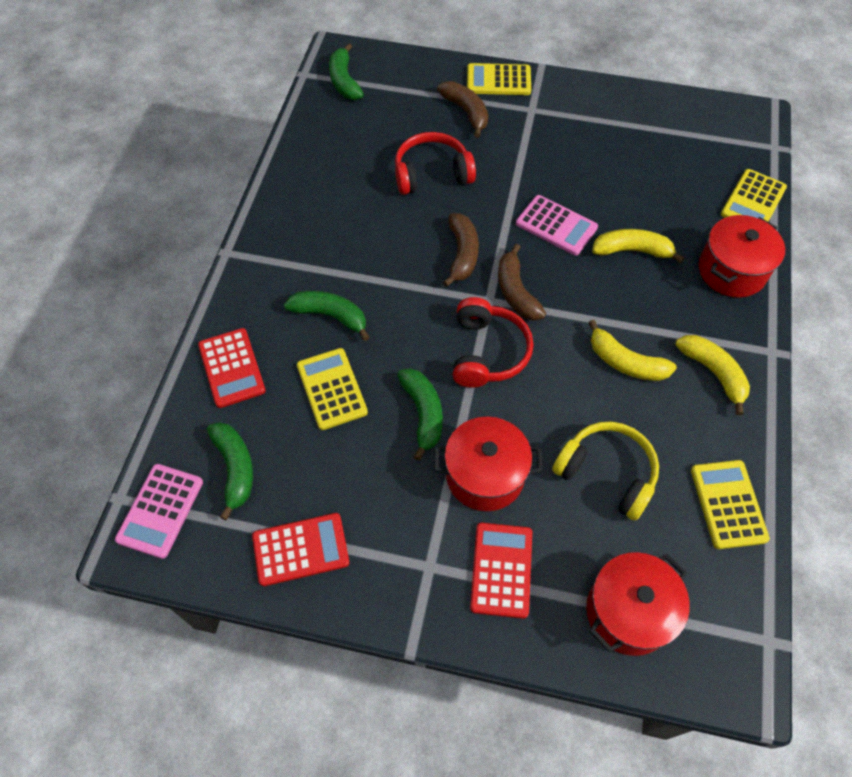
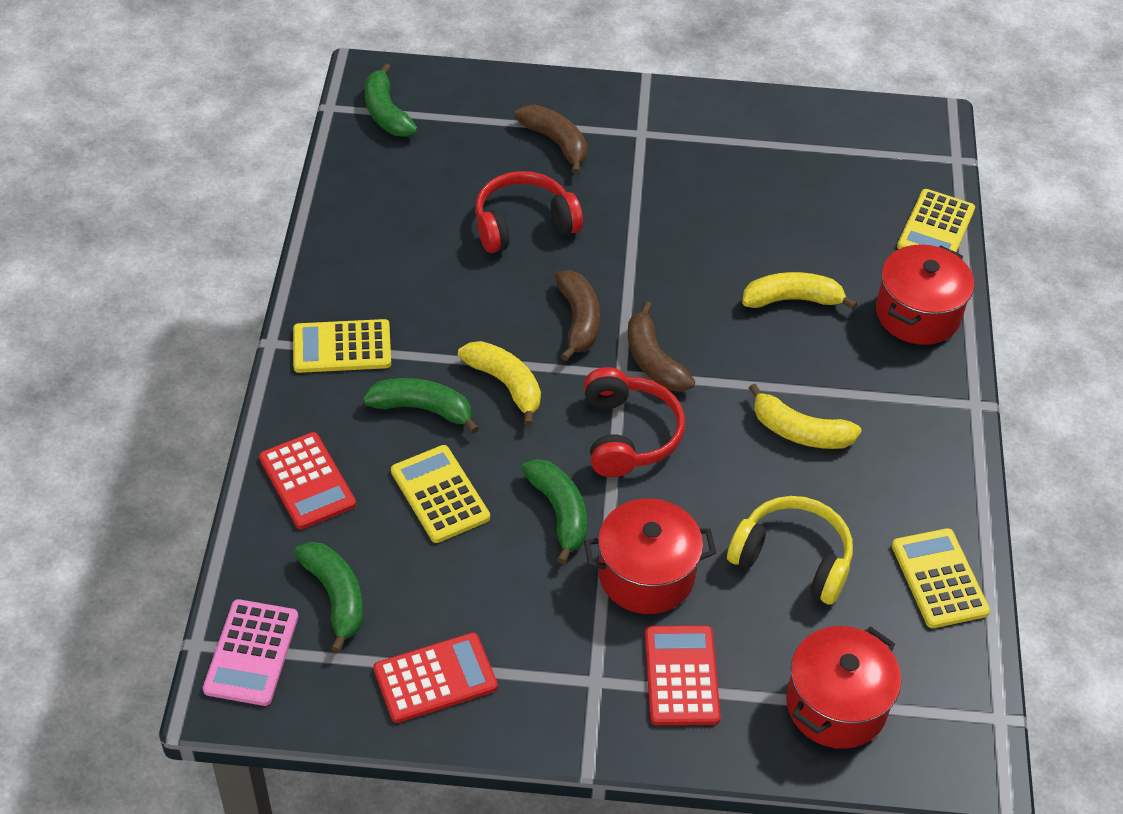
camera: 10 degrees left, 10 degrees down
yellow calculator [467,63,531,95] -> yellow calculator moved to [293,319,391,373]
pink calculator [516,195,598,255] -> none
yellow banana [675,335,750,415] -> yellow banana moved to [458,341,541,426]

